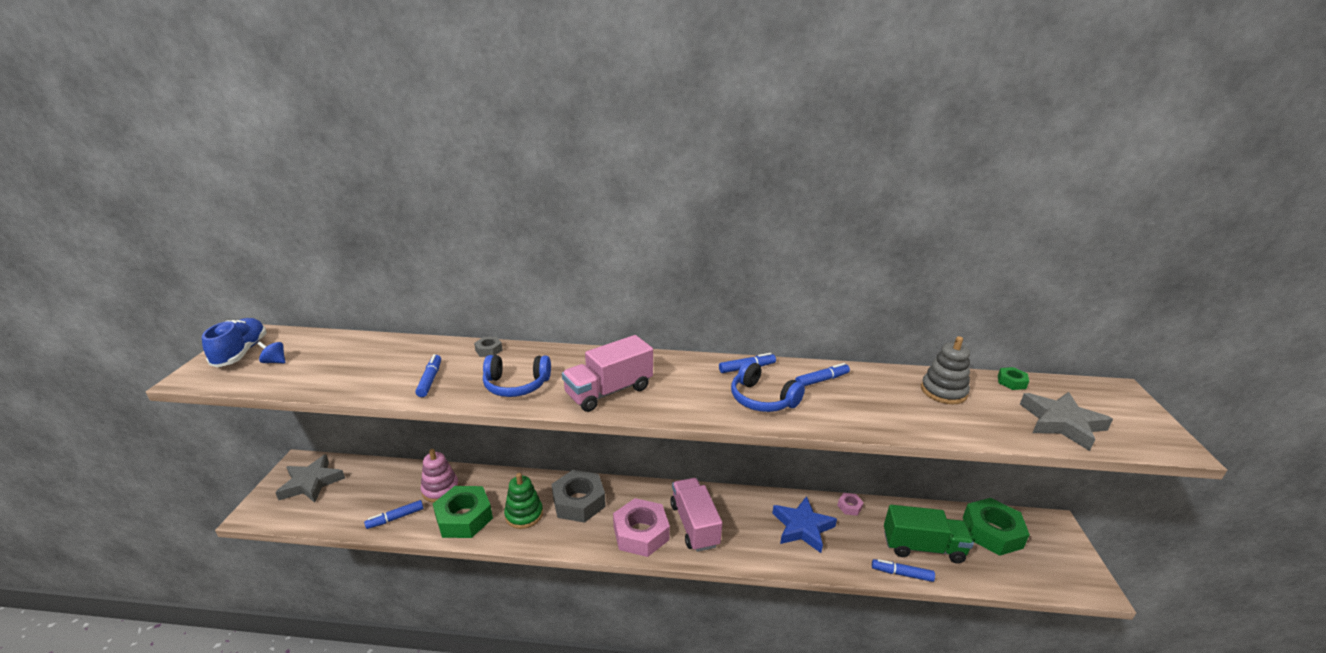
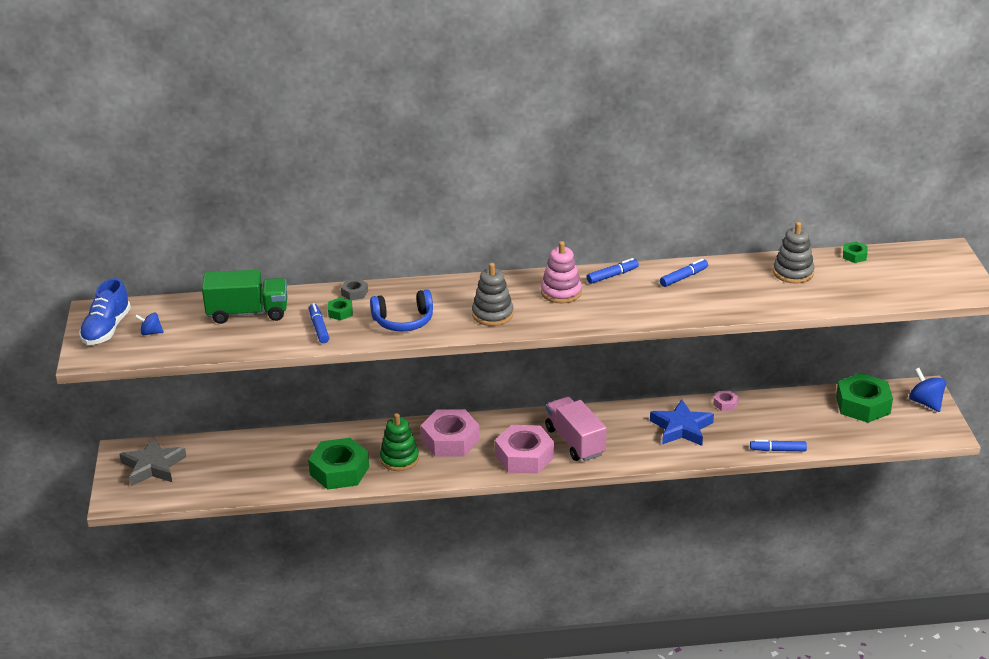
camera: 10 degrees left, 5 degrees up
blue shoe [202,318,267,367] -> blue shoe turned 150 degrees counterclockwise [79,278,131,345]
blue marker [364,500,423,529] -> none
pink stacking toy [421,449,459,503] -> pink stacking toy moved to [541,241,582,303]
grey nut [552,470,606,523] -> pink nut [421,409,480,457]
pink truck [562,335,653,412] -> grey stacking toy [472,263,513,326]
blue headphones [731,360,805,412] -> none
green truck [884,505,974,563] -> green truck moved to [202,270,287,324]
grey star [1020,392,1113,451] -> none
none -> green nut [328,297,353,320]
none -> blue spinning top [909,368,946,412]

